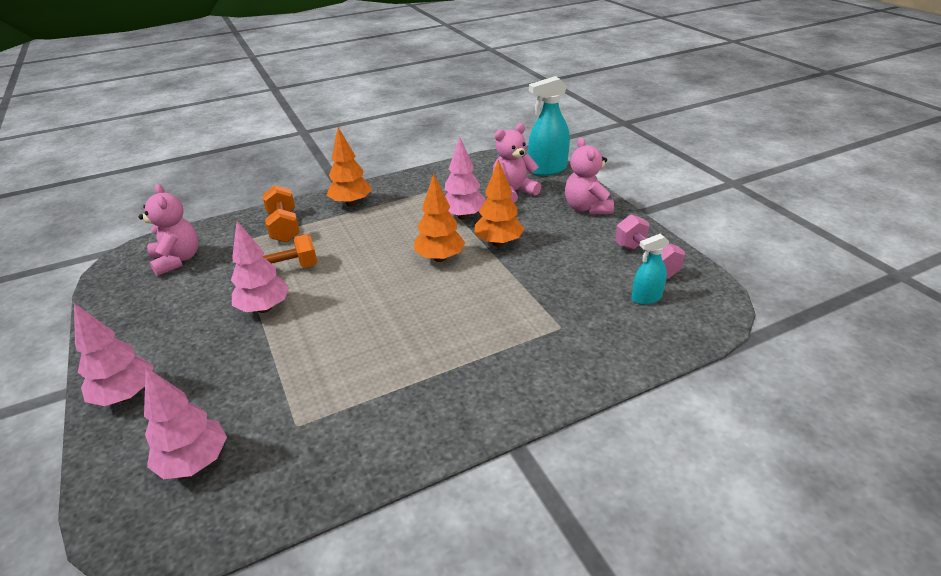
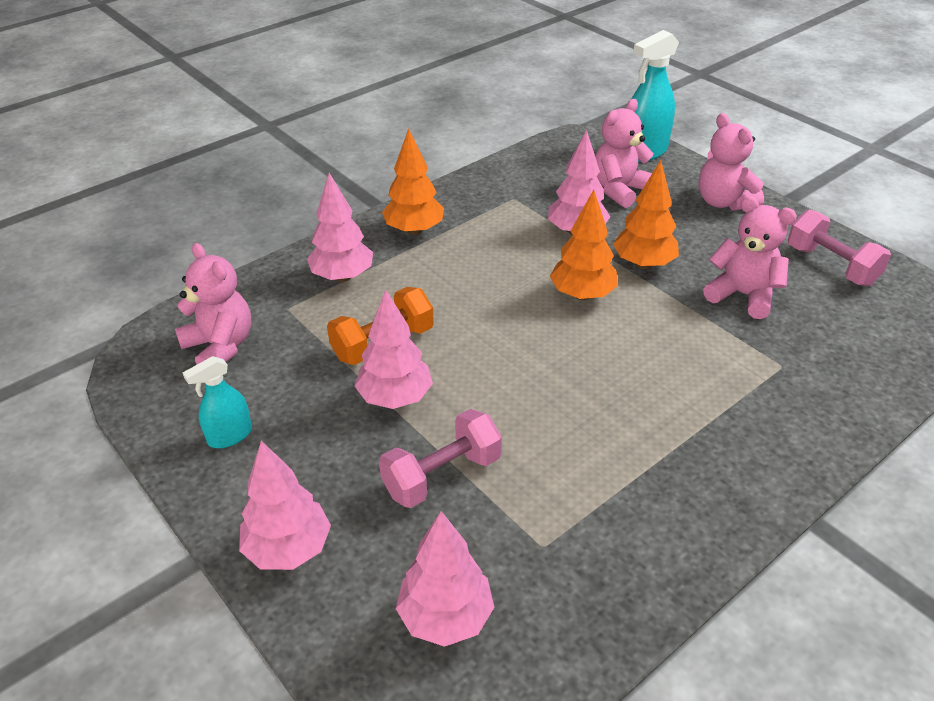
camera: 15 degrees left, 5 degrees up
orange dumbbell [263,185,300,242] -> pink tree [307,173,373,282]
turquoise spray bottle [632,234,669,305] -> turquoise spray bottle moved to [183,356,252,448]
none -> pink dumbbell [379,409,502,508]
none -> pink teddy bear [703,196,797,319]

